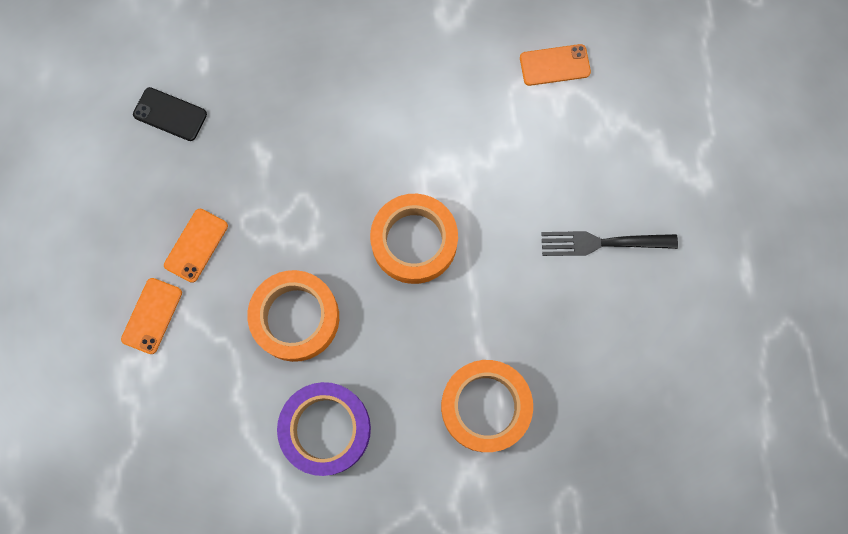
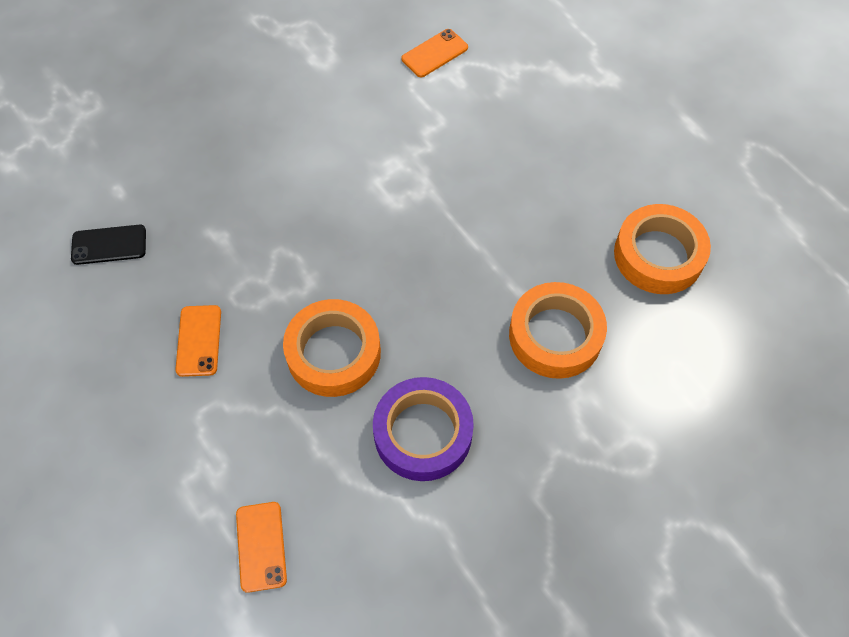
camera: 30 degrees left, 15 degrees down
orange phone [121,278,182,354] -> orange phone moved to [236,502,287,593]
orange tape [370,194,458,284] -> orange tape moved to [614,204,711,294]
black fork [541,231,678,256] -> none

